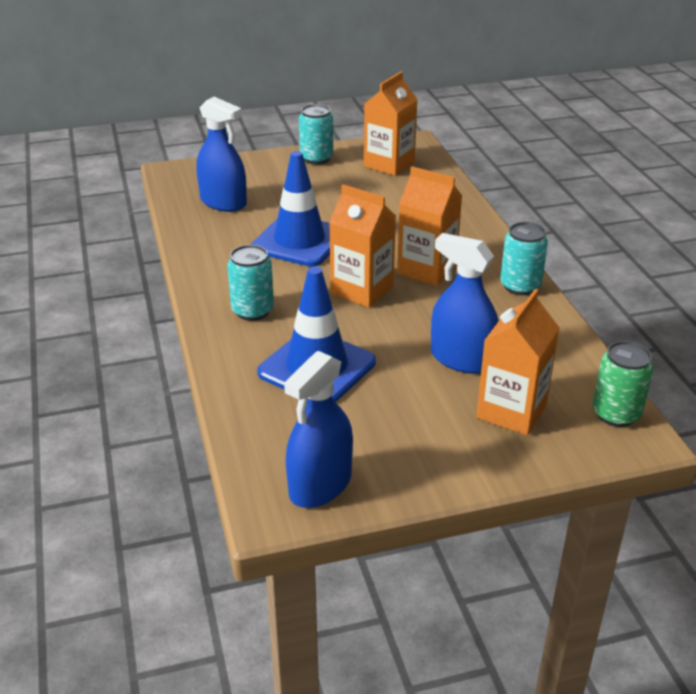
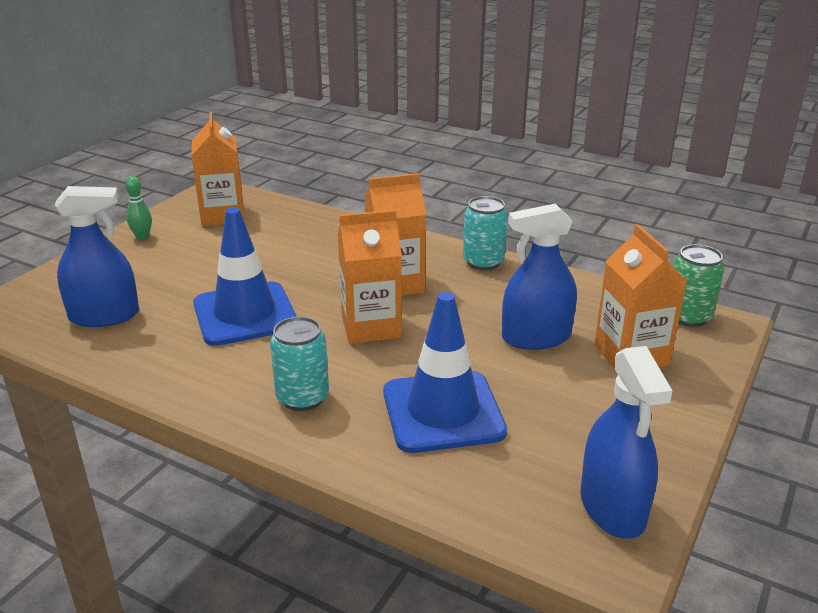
camera: 45 degrees left, 5 degrees down
turquoise can [299,104,333,165] -> green bowling pin [125,176,152,240]

